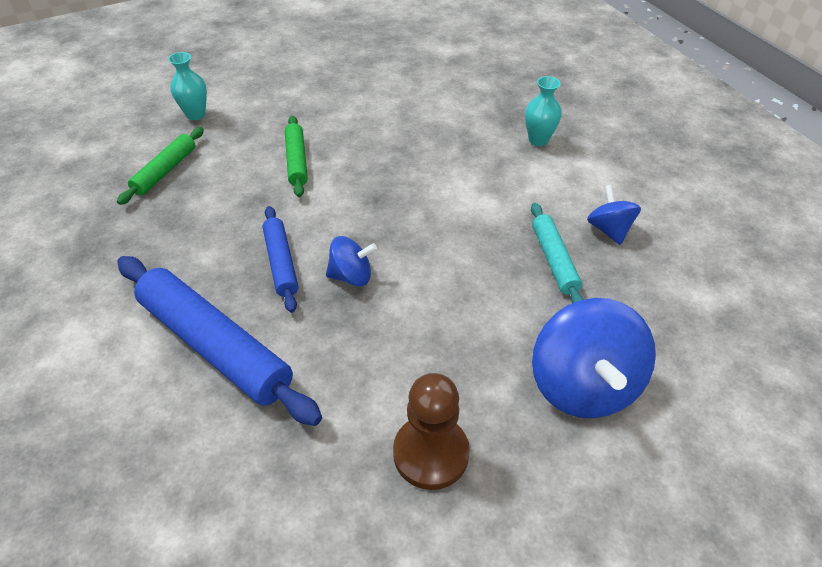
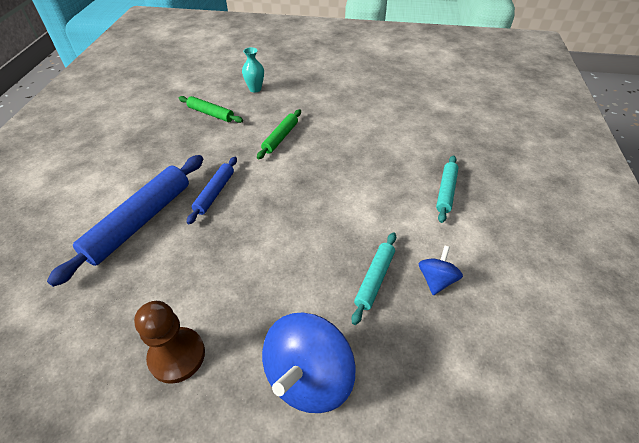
camera: 35 degrees right, 0 degrees up
green rolling pin [117,127,204,205] -> green rolling pin turned 60 degrees clockwise [179,96,243,123]
blue rolling pin [117,256,322,426] -> blue rolling pin turned 45 degrees clockwise [47,155,203,287]
blue spinning top [326,236,377,286] -> none
turquoise vase [525,76,562,146] -> turquoise rolling pin [436,155,458,223]

